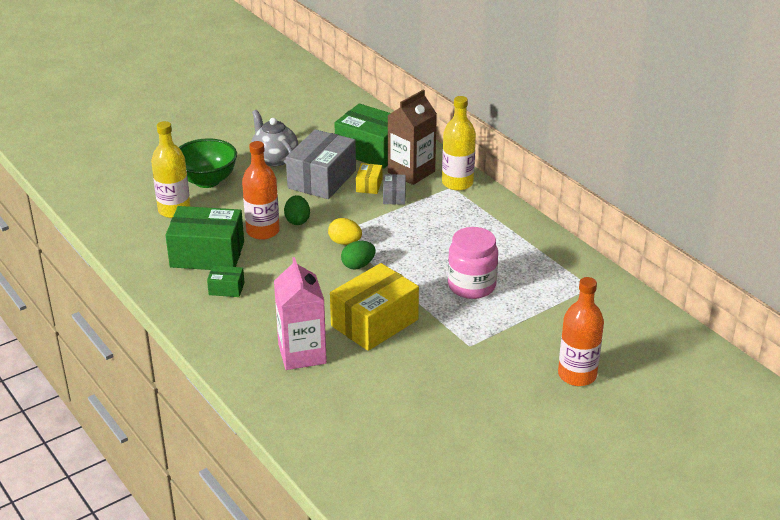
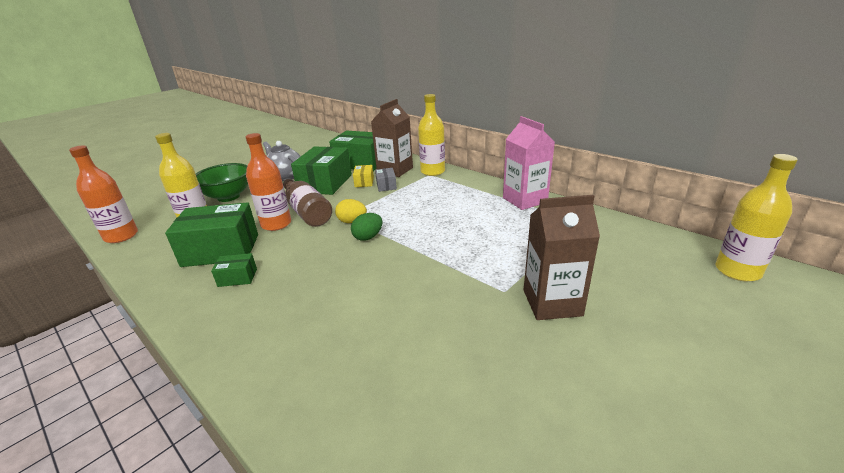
camera: 10 degrees left, 5 degrees down
pink carton [274,257,327,370] -> pink carton moved to [503,116,555,210]
green egg [284,195,310,225] -> brown bottle [283,179,332,227]
grey box [286,129,356,199] -> green box [291,146,352,195]
yellow box [330,263,419,351] -> none
pink jar [448,227,498,299] -> none
orange bottle [558,277,604,386] -> orange bottle moved to [69,145,138,243]
none -> brown carton [524,195,600,320]
none -> yellow bottle [716,154,798,282]

